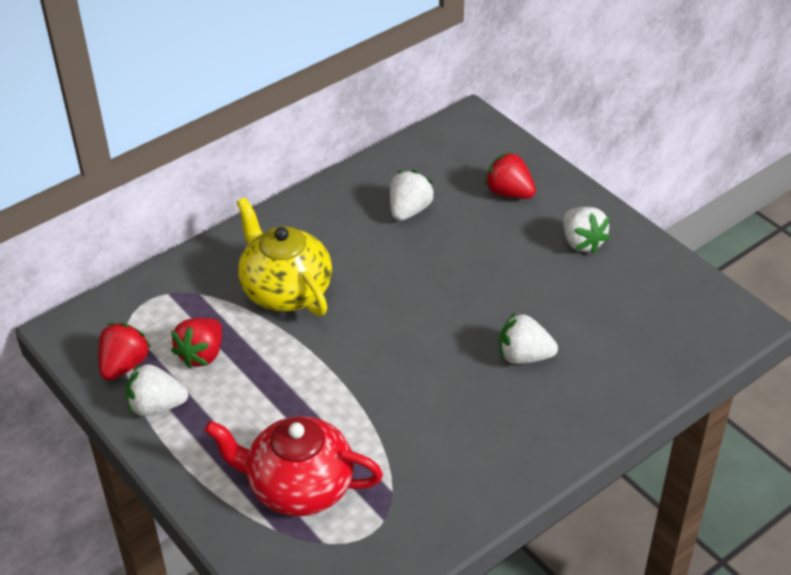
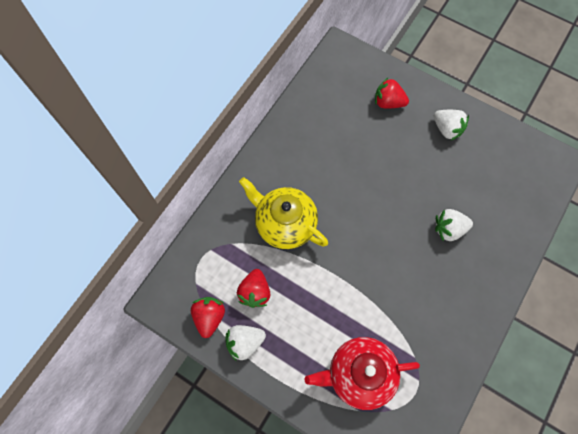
camera: 20 degrees left, 25 degrees up
white strawberry [390,170,435,221] -> none

